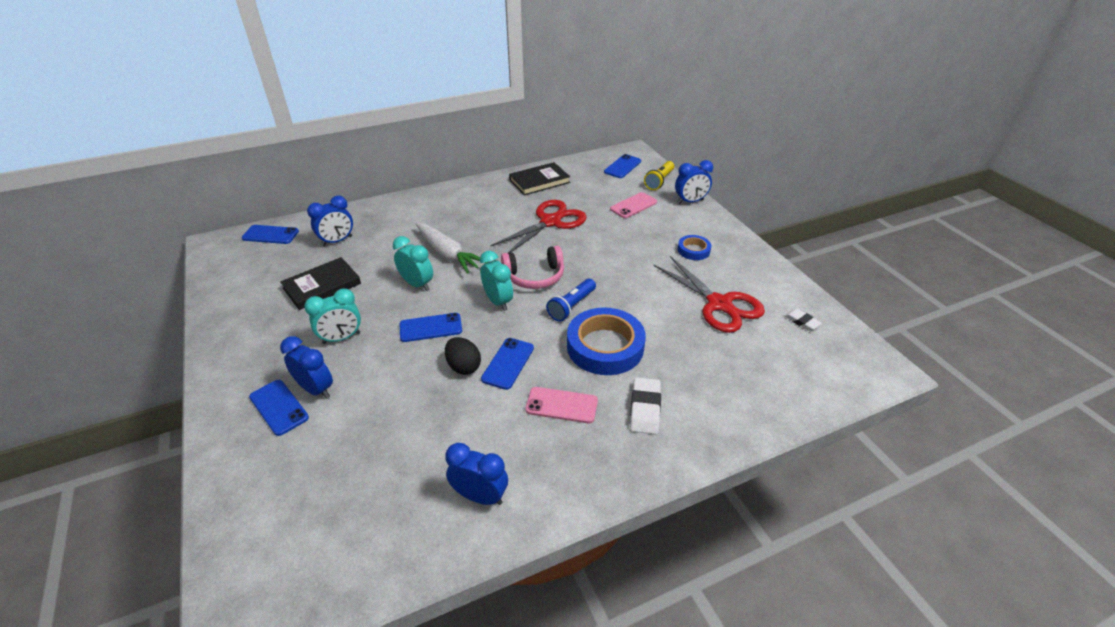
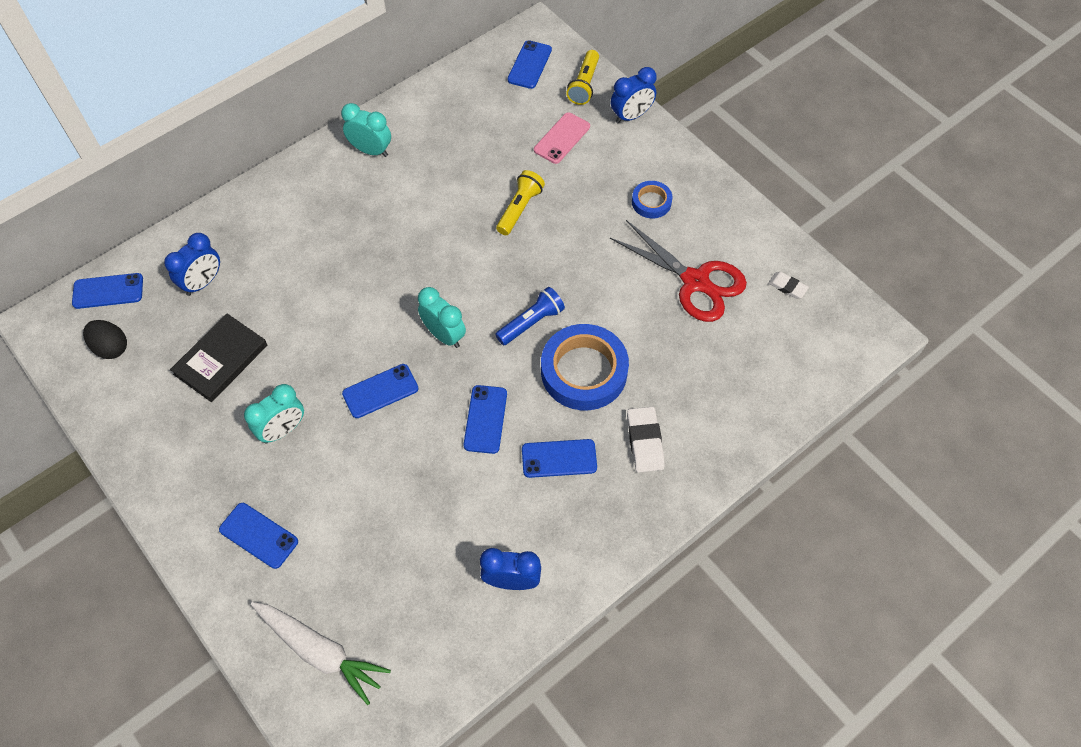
camera: 15 degrees left, 20 degrees up
blue clock [280,336,333,399] -> none
turquoise clock [393,236,433,291] -> turquoise clock moved to [341,103,391,157]
white carrot [415,223,488,274] -> white carrot moved to [251,602,391,705]
black egg [445,337,481,375] -> black egg moved to [83,320,127,359]
red scissors [490,200,587,253] -> none
pink headphones [501,246,564,289] -> none
black book [509,162,570,196] -> none
pink phone [525,387,598,423] -> blue phone [522,439,597,478]
blue flashlight [546,279,596,322] -> blue flashlight turned 150 degrees counterclockwise [495,287,565,345]
none -> yellow flashlight [496,170,545,235]

